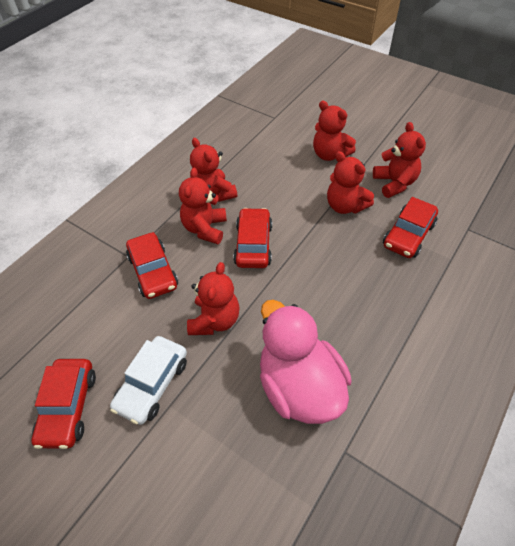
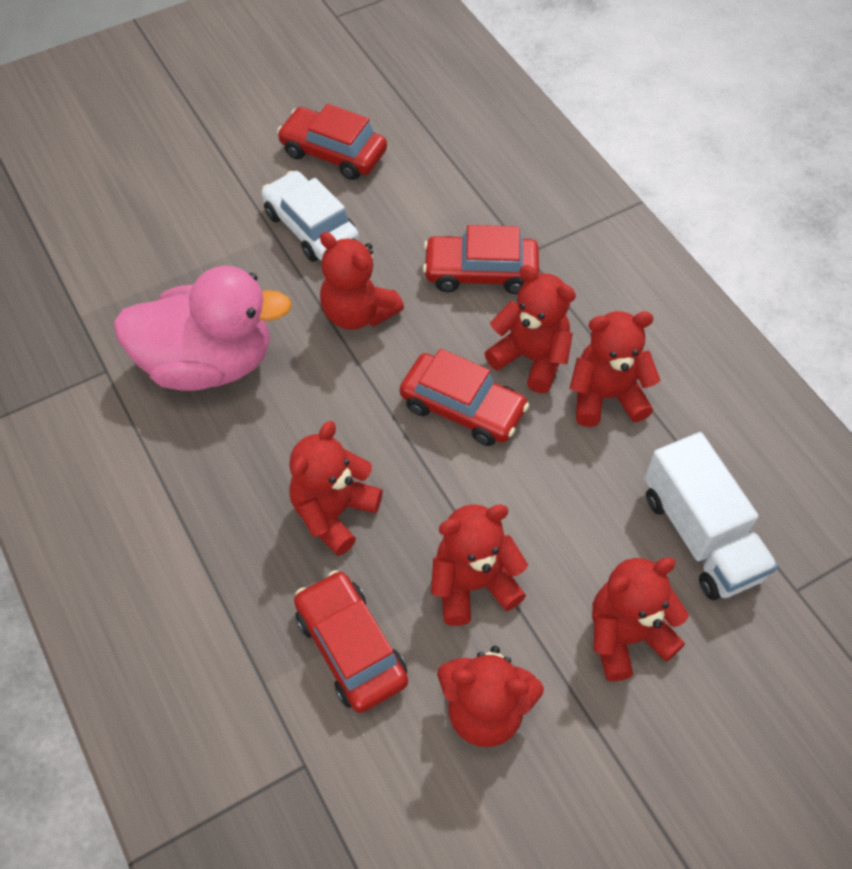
camera: 115 degrees right, 5 degrees up
none -> red teddy bear [289,421,383,556]
none -> white truck [645,432,778,600]

